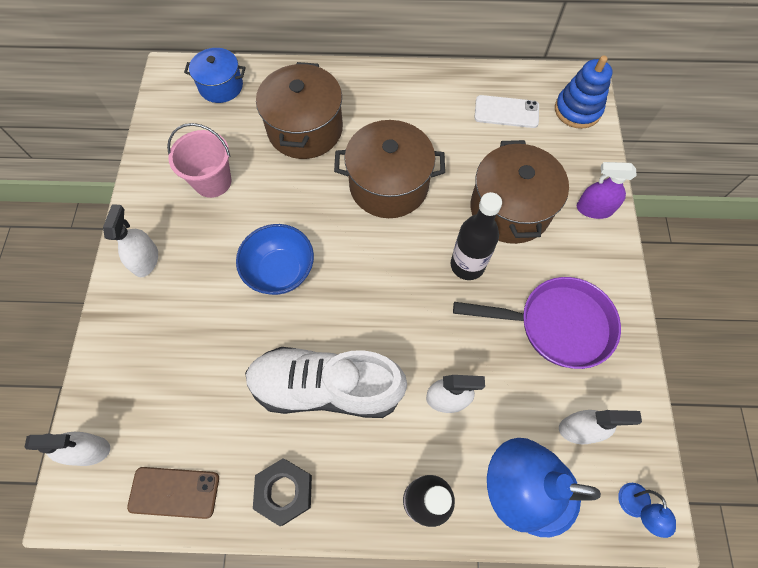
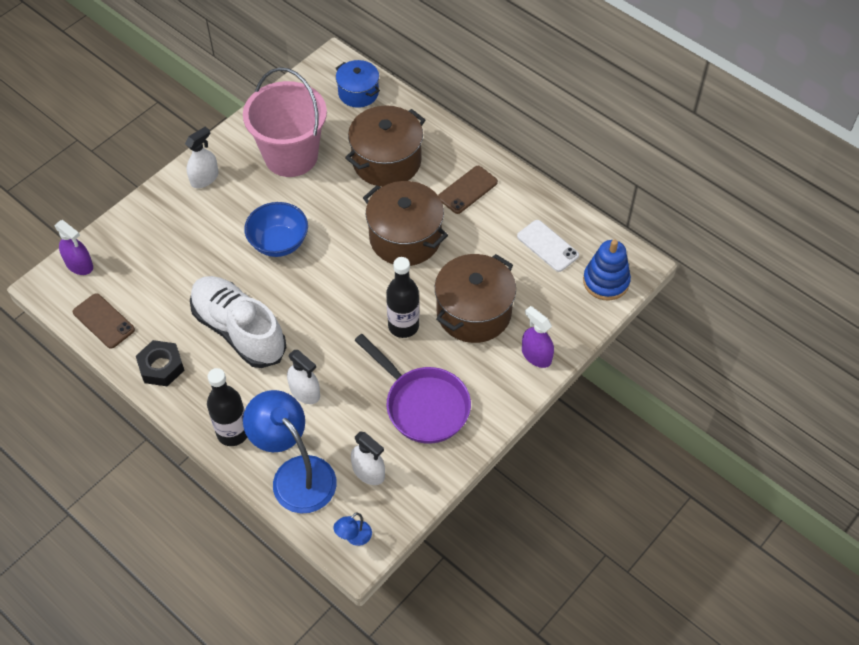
camera: 40 degrees right, 10 degrees down
white spray bottle [24,432,110,466] -> purple spray bottle [55,220,93,275]
pink bucket [167,123,231,198] -> pink bucket [243,67,327,177], size x1.65
none -> brown phone [438,166,498,214]

